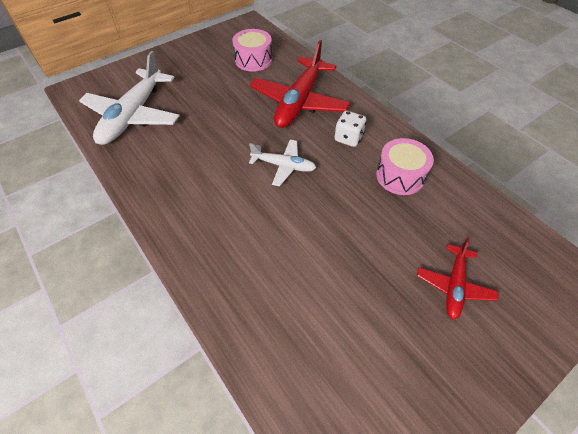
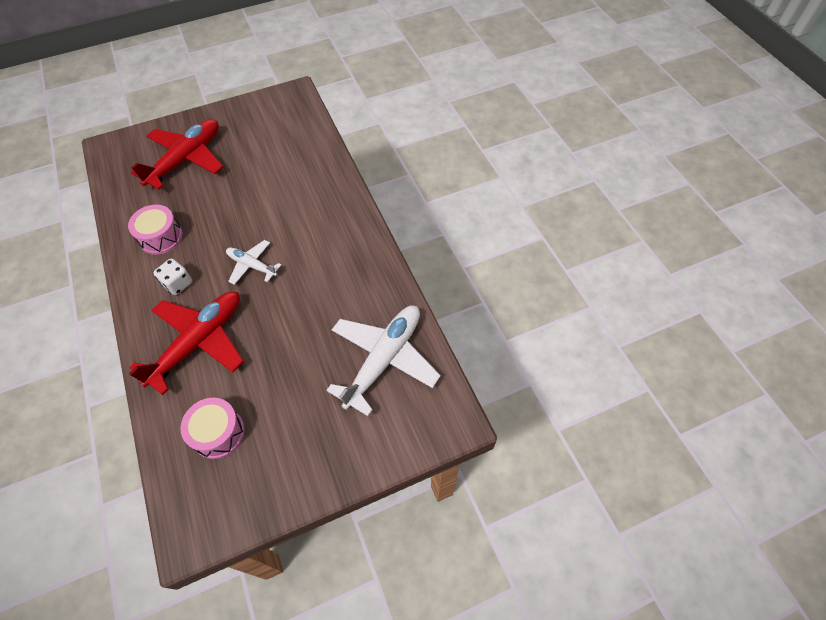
camera: 165 degrees left, 5 degrees up
red plane [417,237,499,319] -> red plane [131,119,223,190], size x1.85

